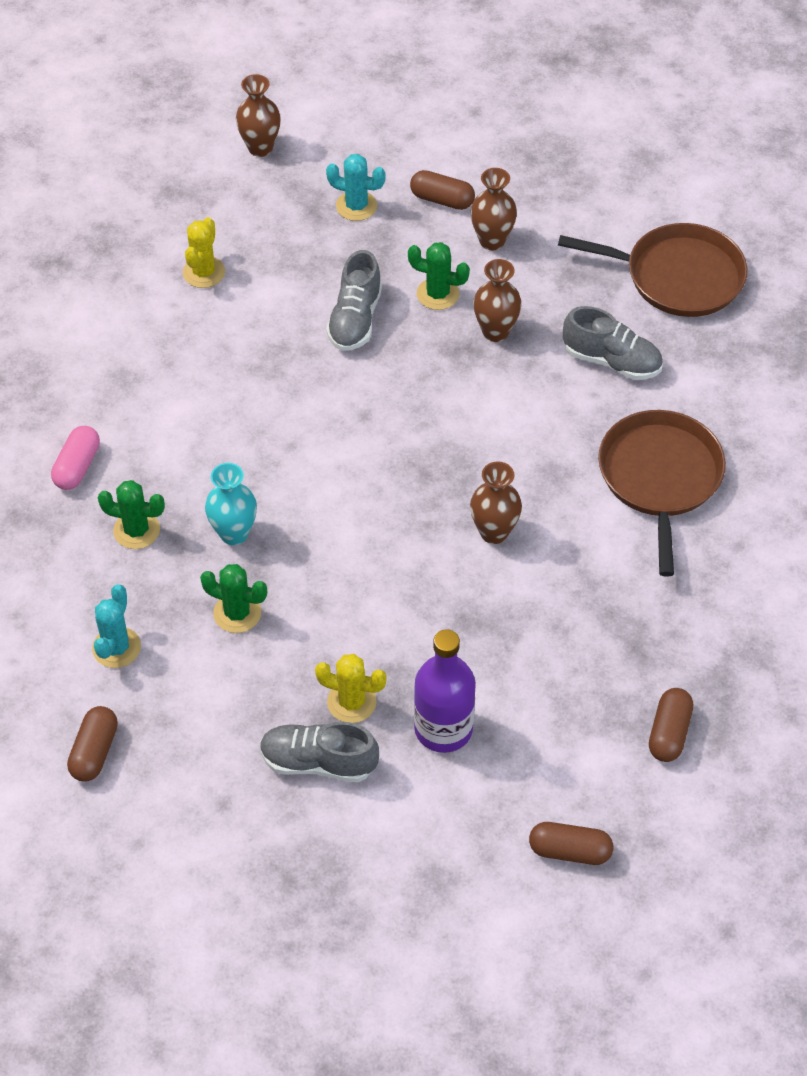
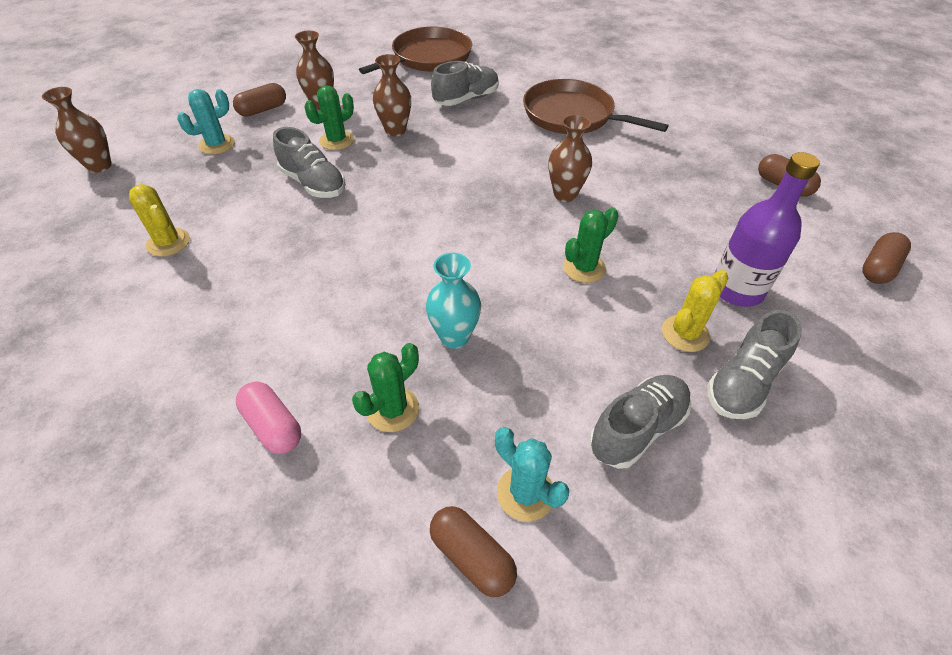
camera: 60 degrees left, 5 degrees down
brown capsule [67,706,118,782] -> brown capsule moved to [430,506,517,597]
green cactus [200,564,267,633] -> green cactus moved to [563,207,619,283]
none -> grey shoe [589,375,691,469]

